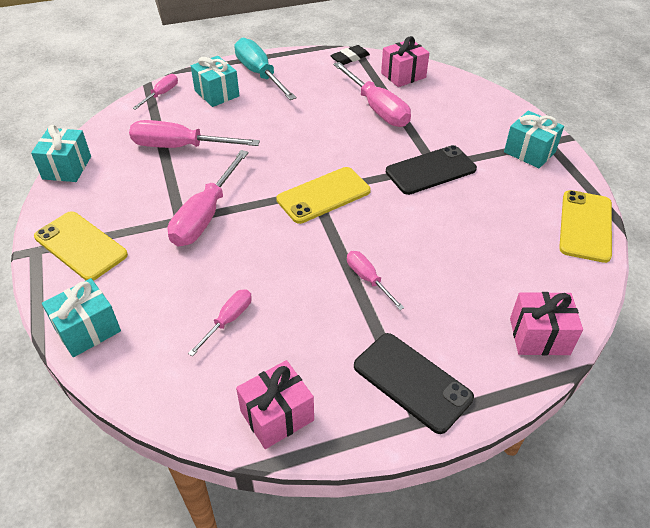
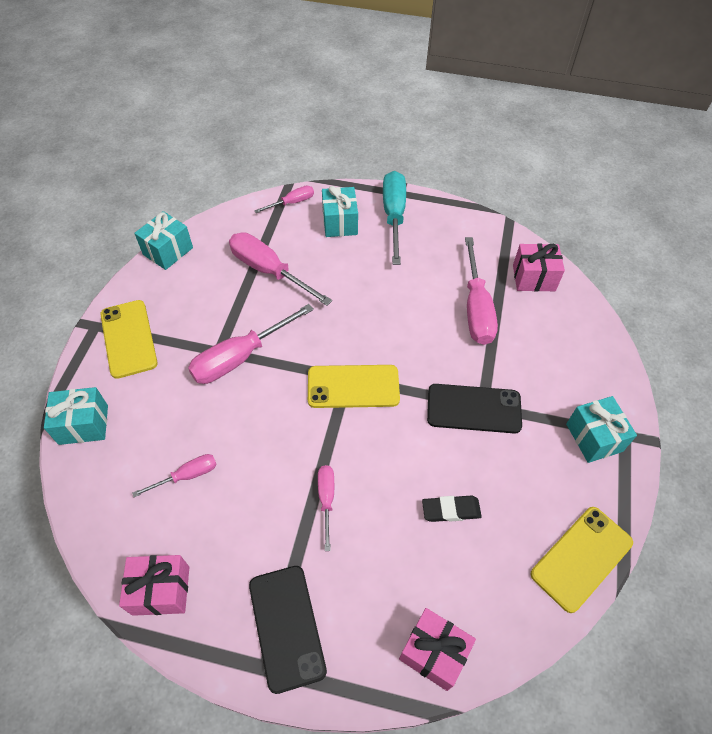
camera: 30 degrees right, 10 degrees up
black eraser [330,45,370,65] -> black eraser moved to [422,496,482,522]

